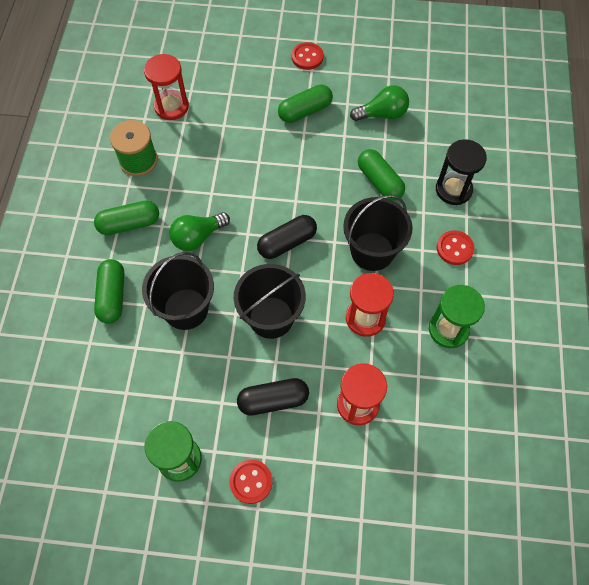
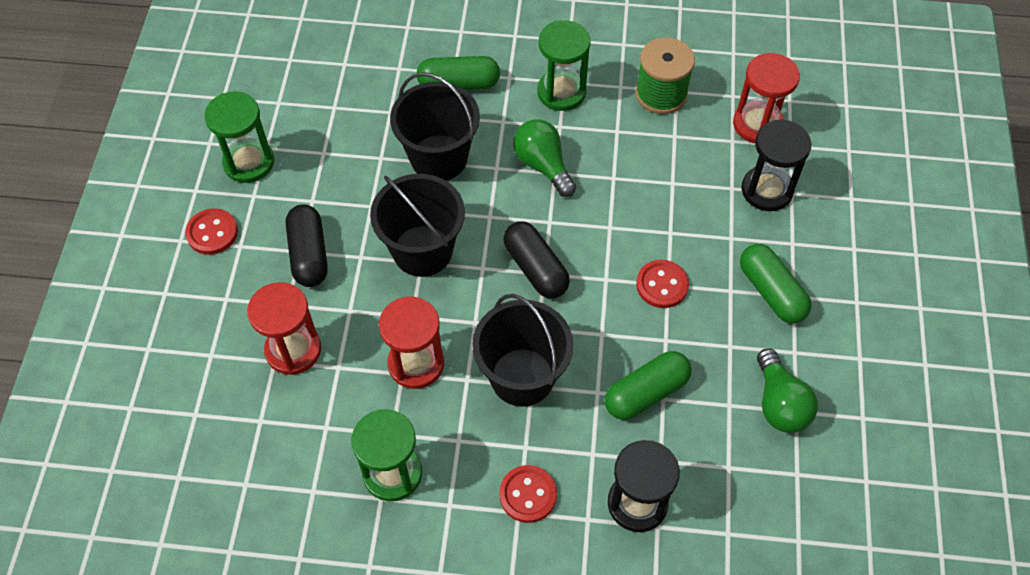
camera: 90 degrees right, 5 degrees down
green capsule [94,201,159,235] -> green hourglass [537,20,591,111]
red button [292,42,324,70] -> red button moved to [636,260,689,308]
none -> black hourglass [741,119,811,211]

